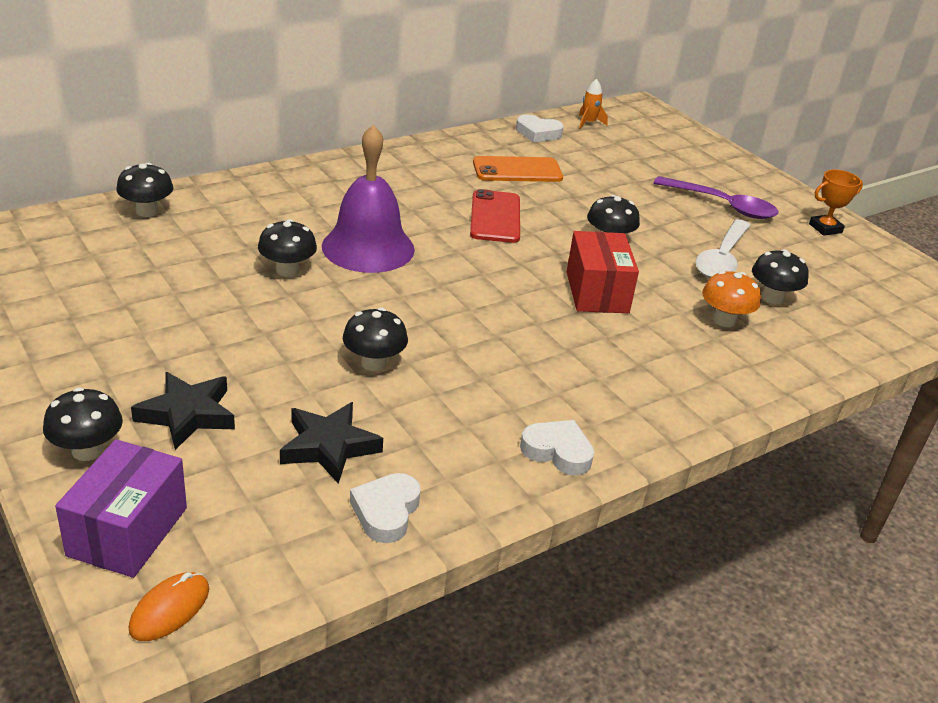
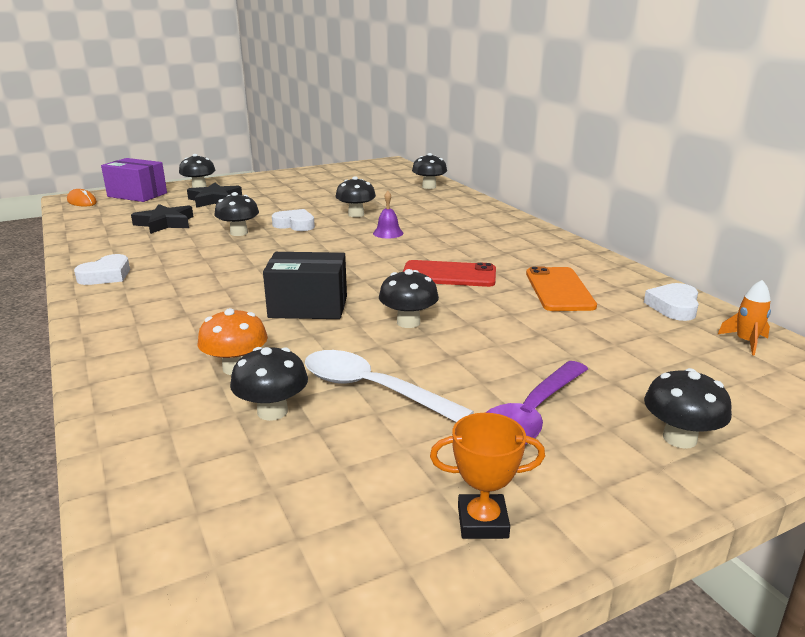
camera: 100 degrees right, 10 degrees down
purple bell [322,124,415,273] -> purple bell [373,191,403,238], size x0.42
white heart [350,473,421,543] -> white heart moved to [272,209,315,231]
red box [567,231,639,313] -> black box [263,252,347,319]
orange trophy [809,170,863,236] -> orange trophy turned 75 degrees counterclockwise [430,413,545,539]
none -> black mushroom [644,368,732,449]

